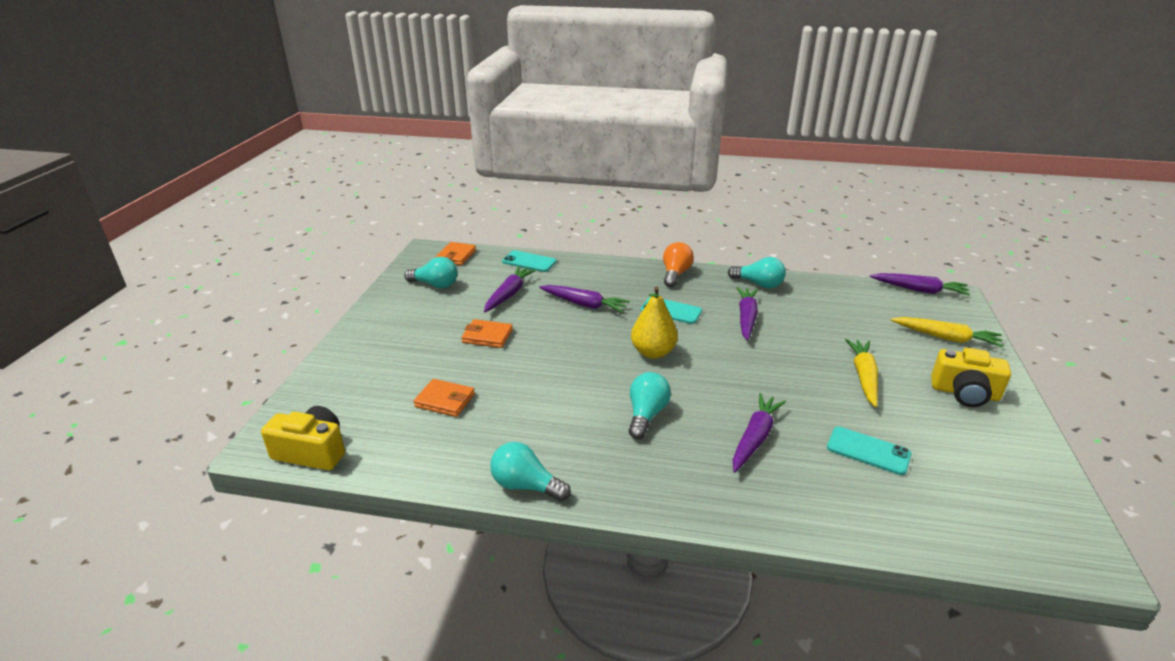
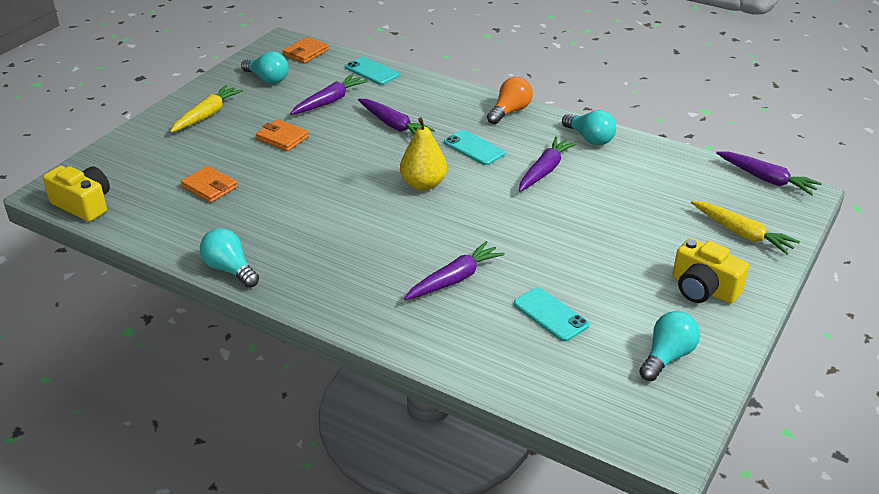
camera: 20 degrees right, 5 degrees up
turquoise light bulb [629,372,671,439] -> turquoise light bulb moved to [639,311,700,381]
yellow carrot [845,339,878,407] -> yellow carrot moved to [170,85,243,133]

